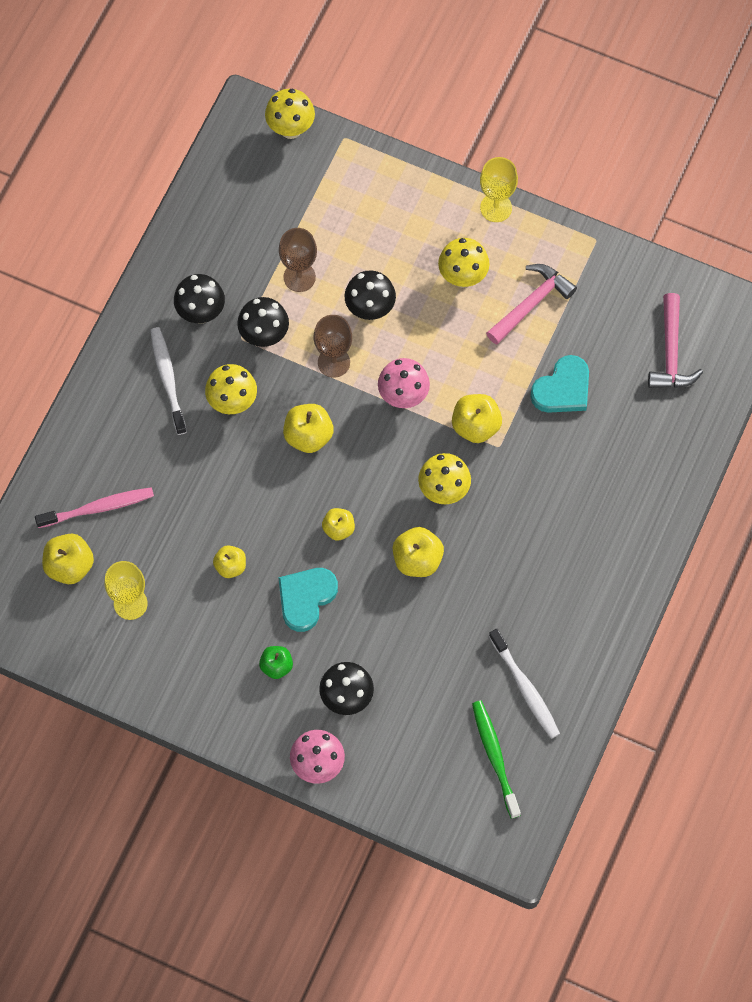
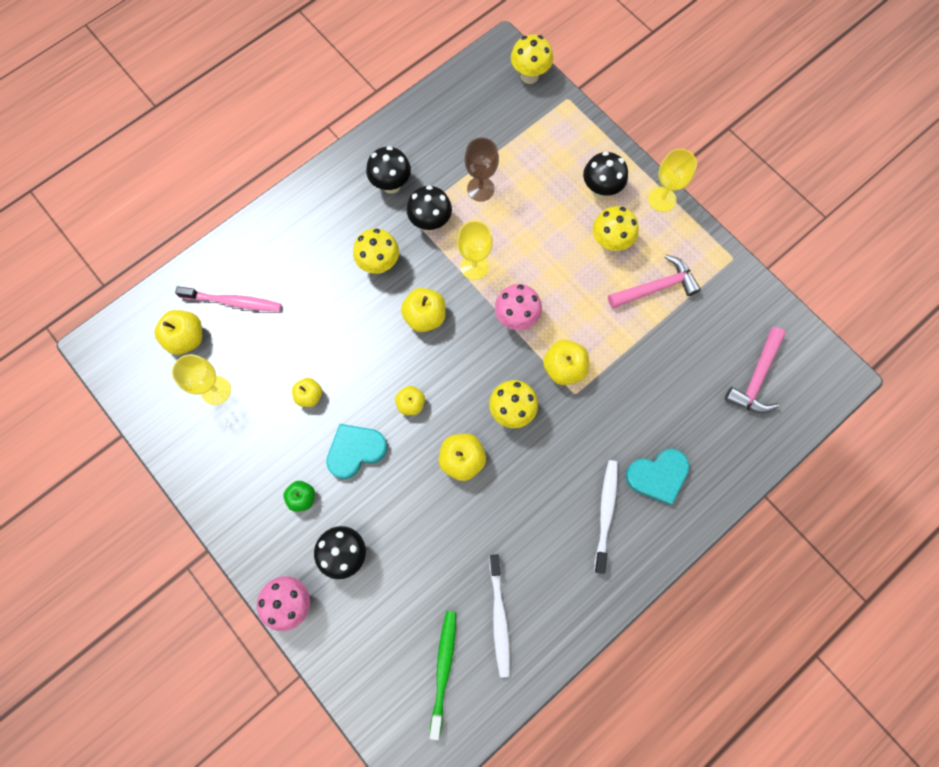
camera: 25 degrees right, 5 degrees up
white toothbrush [150,327,187,435] -> white toothbrush moved to [594,460,618,574]
brown goblet [314,315,352,378] -> yellow goblet [457,221,493,280]
black mushroom [344,270,396,320] -> black mushroom moved to [583,152,628,199]
turquoise heart [530,355,589,413] -> turquoise heart moved to [626,449,690,505]

